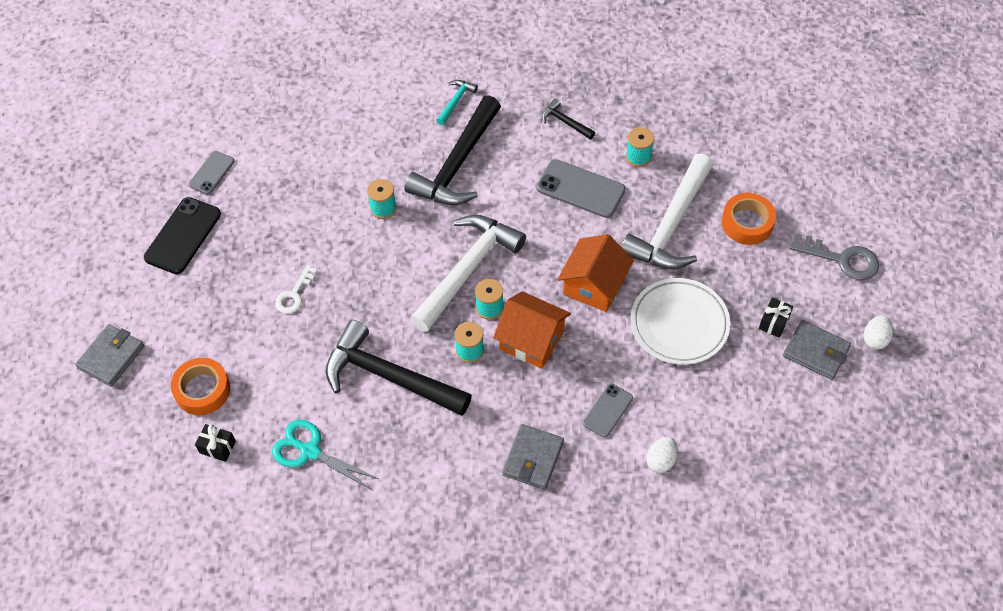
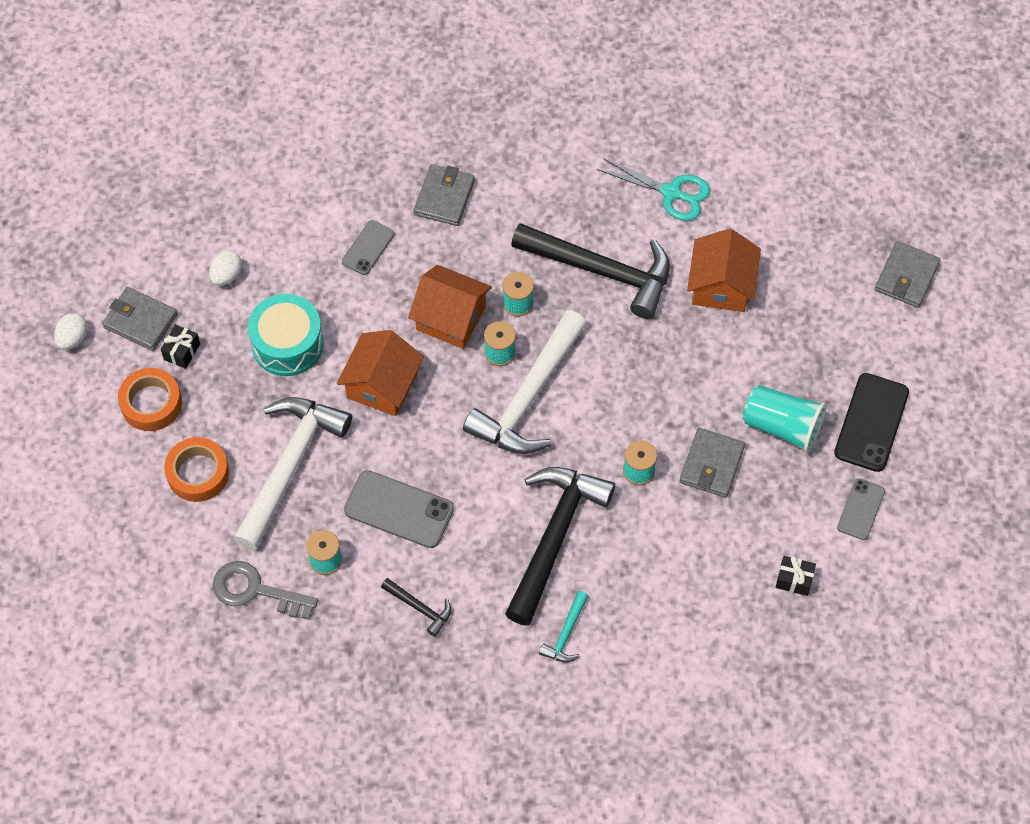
camera: 175 degrees right, 5 degrees up
orange tape [171,358,230,415] -> orange tape moved to [118,368,182,431]
black gift [195,424,236,462] -> black gift moved to [776,556,816,596]
white key [275,265,317,314] -> none
white plate [630,278,730,365] -> turquoise drum [248,294,324,376]
white egg [646,437,678,473] -> white egg moved to [209,250,242,286]
grey key [790,234,879,280] -> grey key moved to [213,561,318,620]
none -> grey wallet [679,428,745,498]
none -> orange house [687,228,761,312]
none -> turquoise cup [743,385,827,453]

